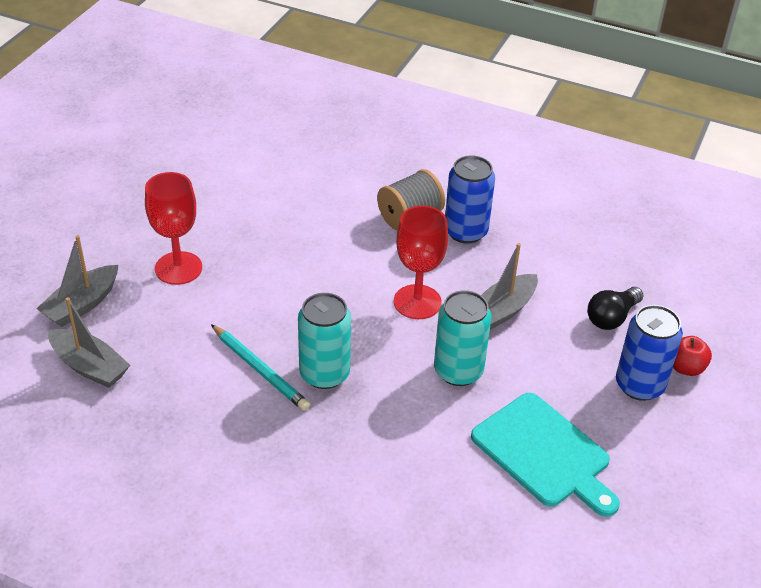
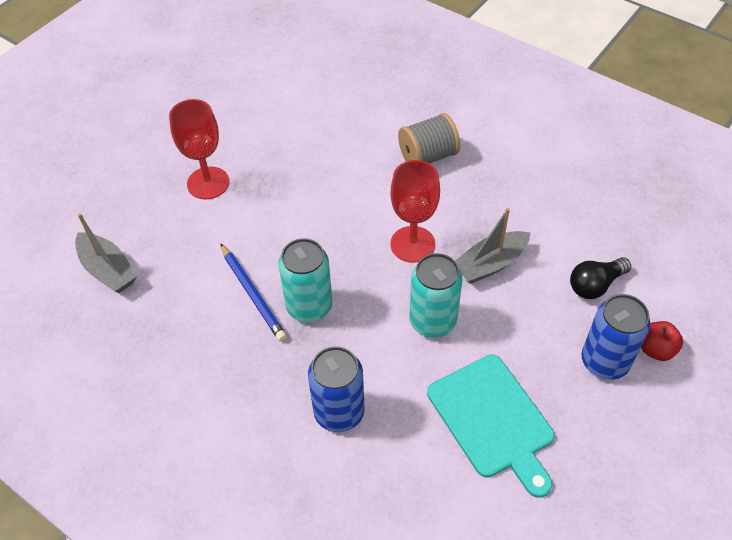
camera: 15 degrees right, 10 degrees up
grey boat [36,235,118,327] -> none
turquoise pencil [211,324,310,411] -> blue pencil [220,243,287,342]
blue can [445,155,495,244] -> blue can moved to [308,346,364,432]

